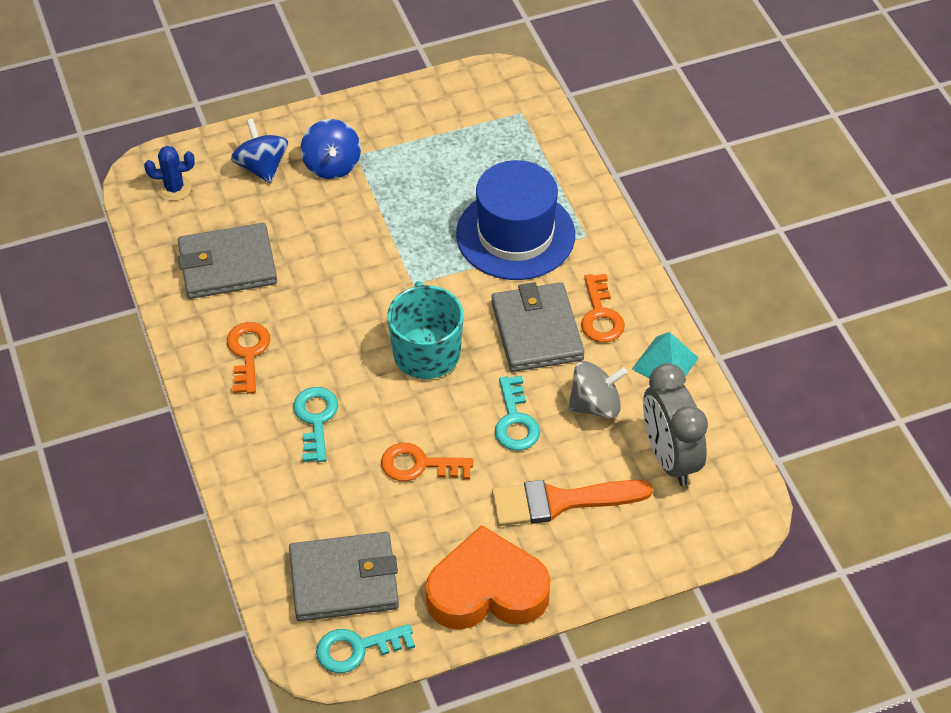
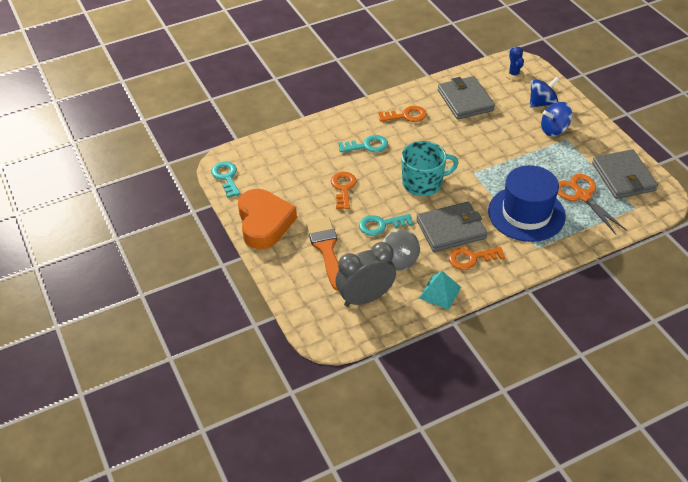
camera: 85 degrees right, 5 degrees down
grey wallet [289,532,399,621] -> grey wallet moved to [592,149,658,199]
none -> orange scissors [558,174,627,234]

